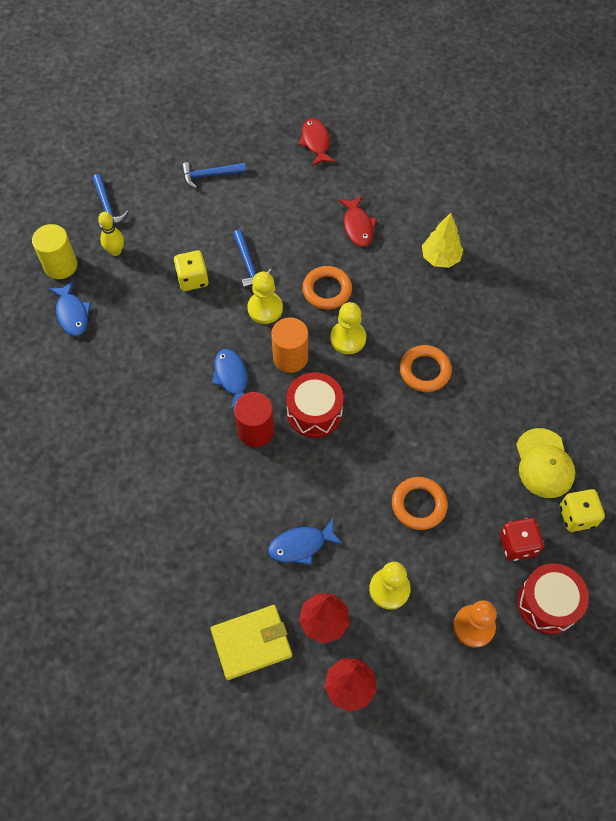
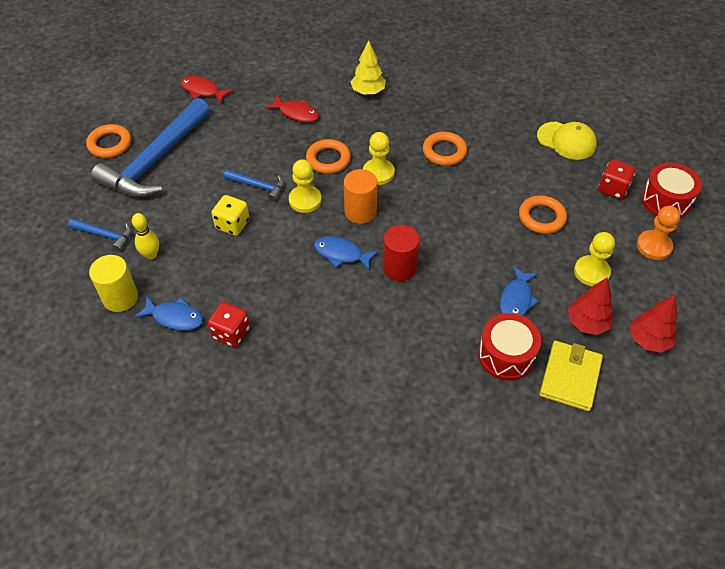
camera: 50 degrees left, 10 degrees down
blue hammer [182,162,246,189] -> blue hammer [91,98,210,198], size x2.29
red drum [286,372,343,438] -> red drum moved to [478,313,541,381]
yellow dice [560,489,605,532] -> none
none -> orange ring [86,124,131,158]
none -> red dice [208,302,250,347]

